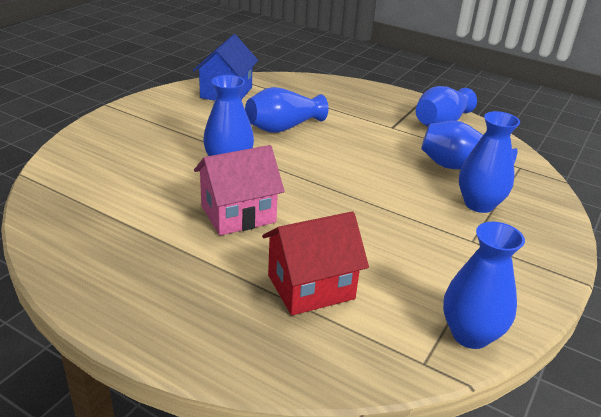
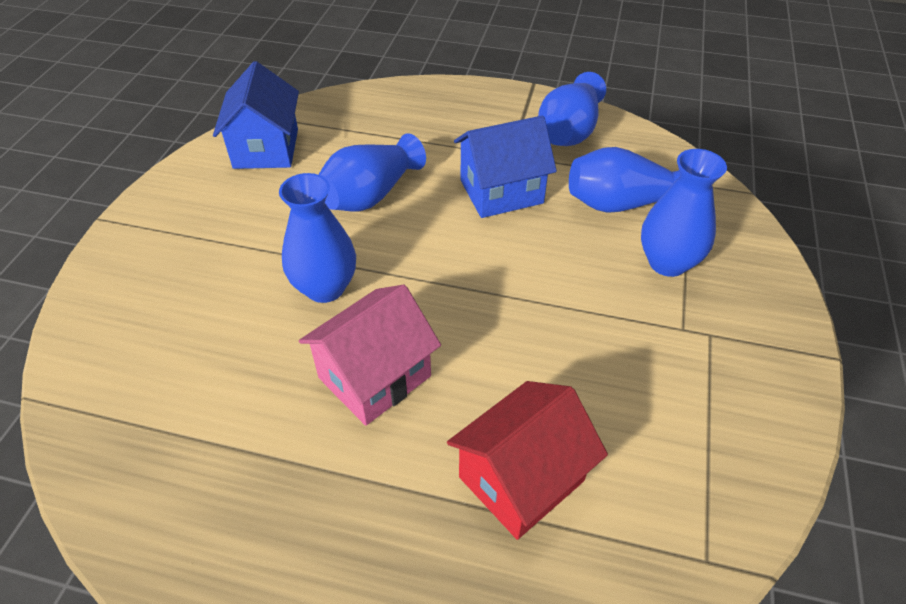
camera: 15 degrees left, 15 degrees up
blue vase [443,222,525,349] -> none
none -> blue house [454,116,557,218]

